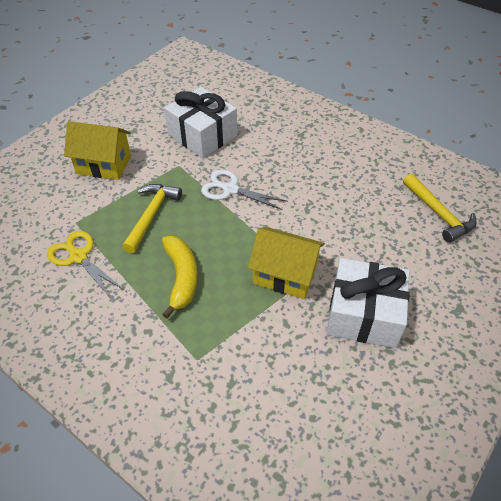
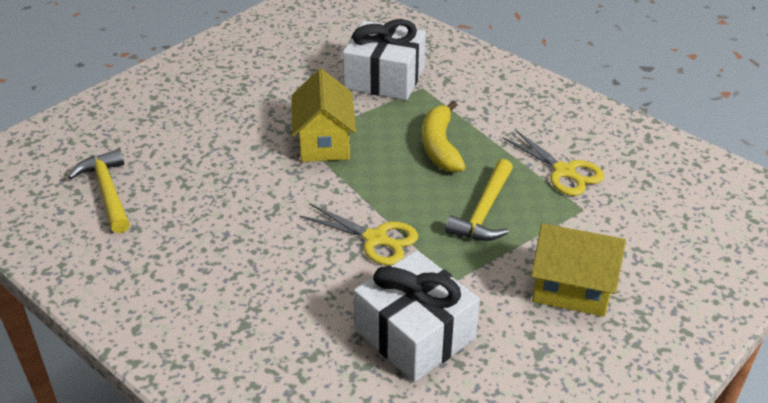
camera: 175 degrees left, 10 degrees down
white scissors [201,170,288,210] -> yellow scissors [299,204,418,265]
yellow house [248,227,325,299] -> yellow house turned 60 degrees clockwise [291,69,356,162]
white gift [327,258,410,348] -> white gift moved to [343,19,426,100]

